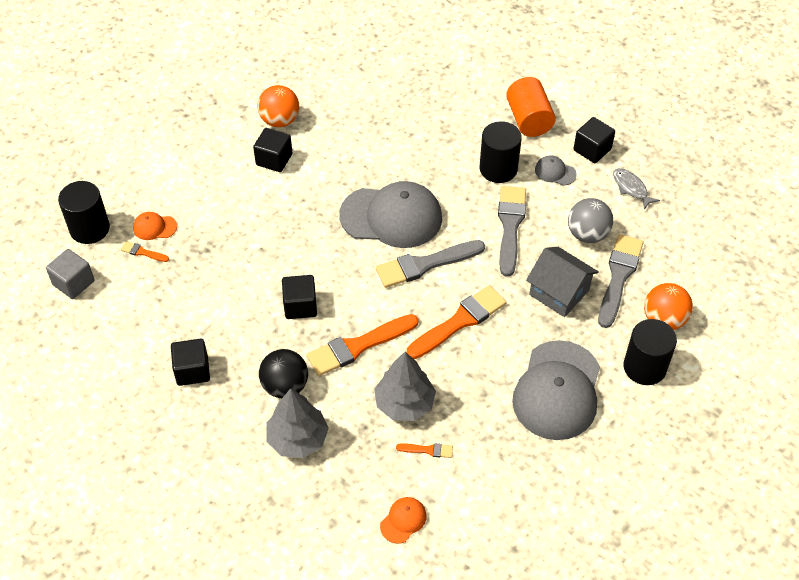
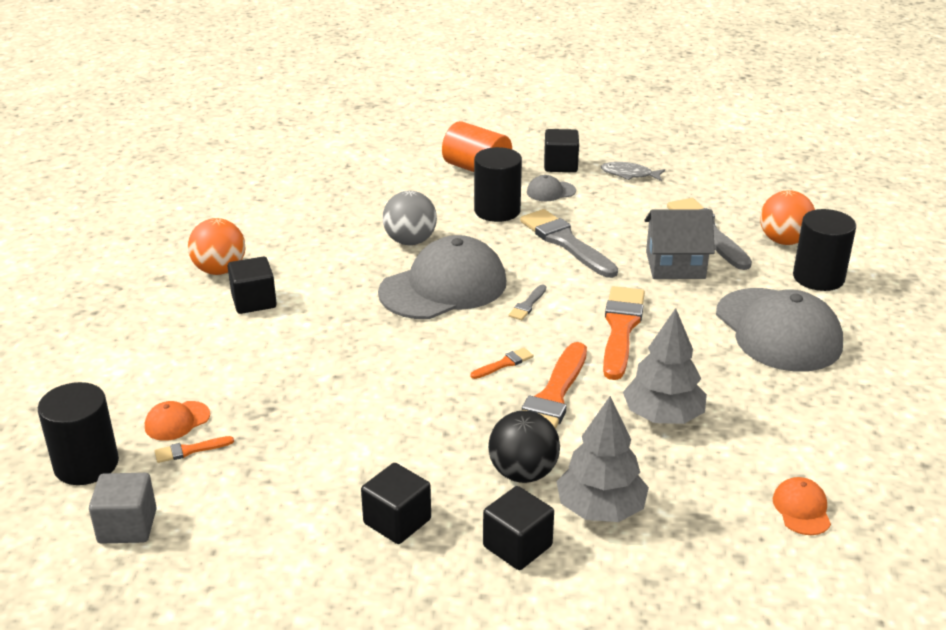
camera: 40 degrees left, 20 degrees down
black cube [282,275,317,319] -> black cube moved to [483,486,554,570]
grey brush [376,240,485,288] -> grey brush [509,285,546,320], size x0.45
orange brush [396,443,453,458] -> orange brush moved to [471,348,533,379]
grey ball [568,198,613,243] -> grey ball moved to [382,191,437,245]

